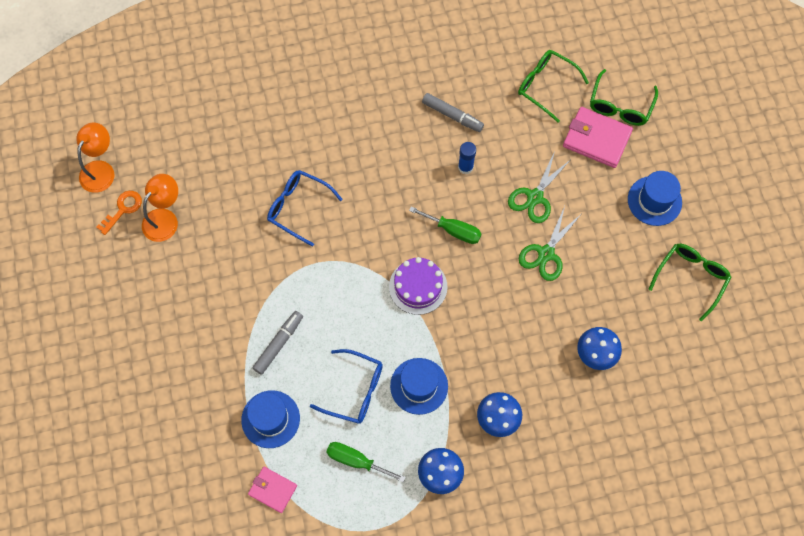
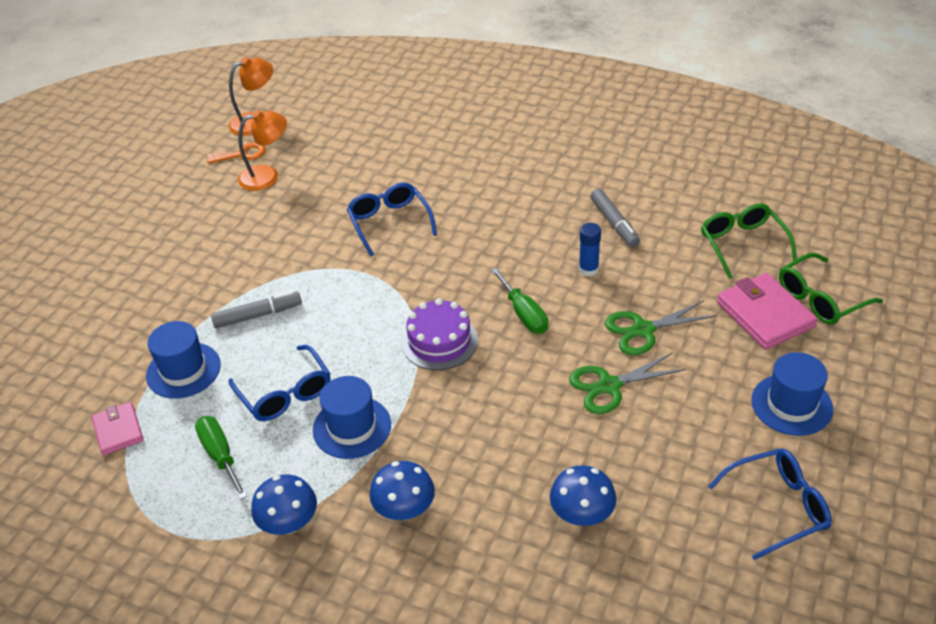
camera: 40 degrees right, 25 degrees down
green glasses [649,244,731,321] -> blue glasses [708,449,832,560]

